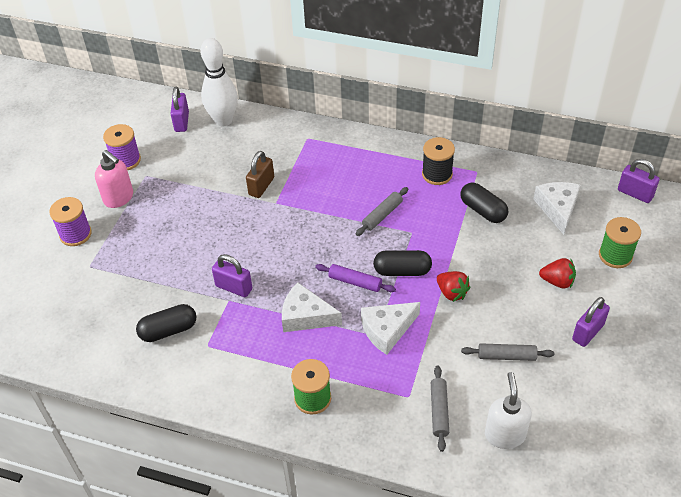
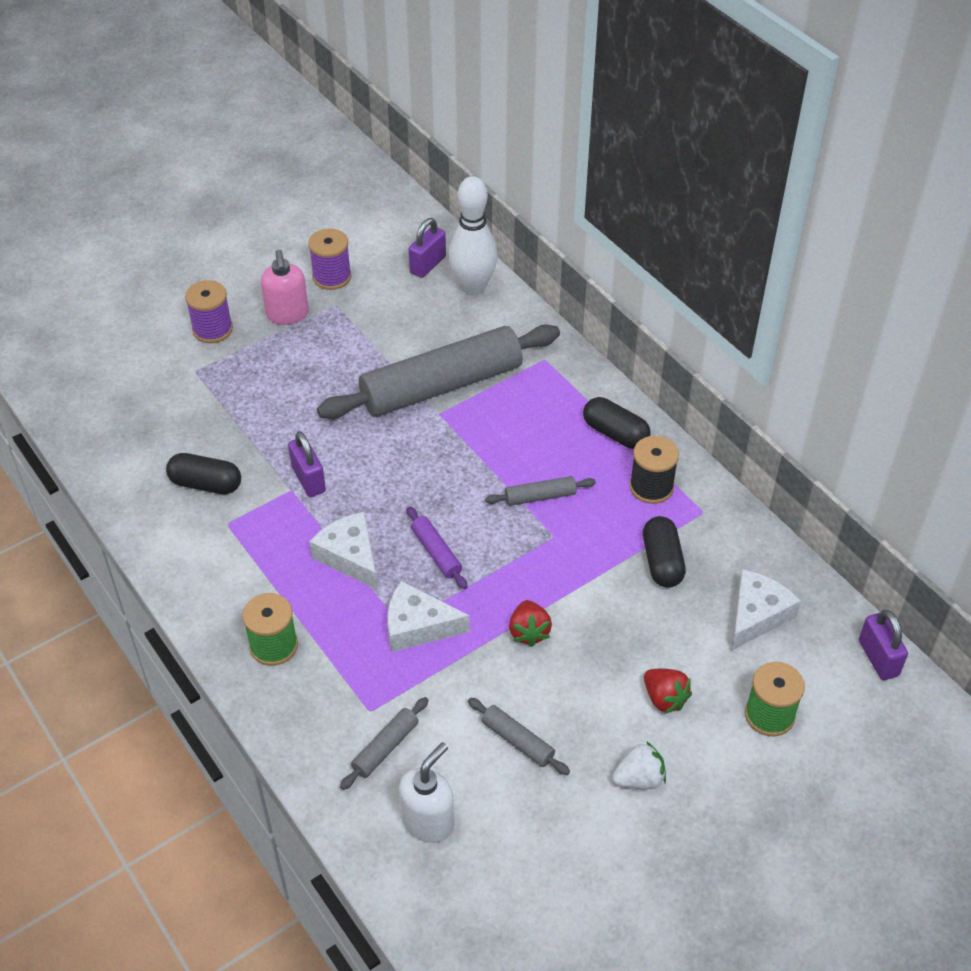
camera: 35 degrees right, 0 degrees up
brown padlock [246,151,274,198] -> grey rolling pin [317,325,560,419]
black capsule [373,250,432,276] -> black capsule moved to [583,397,651,449]
purple padlock [572,297,610,347] -> white strawberry [612,741,666,789]

